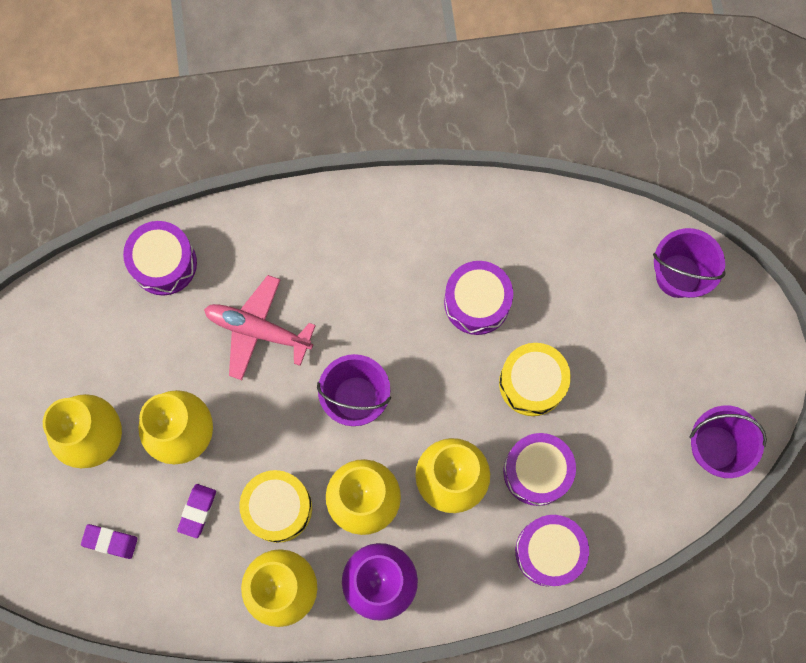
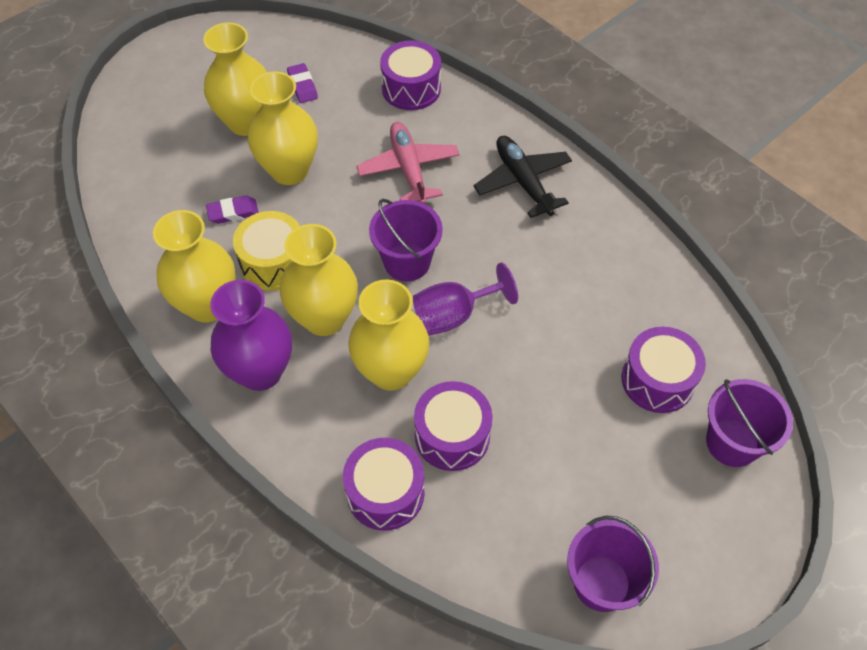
camera: 55 degrees right, 20 degrees down
purple eraser [81,524,138,559] -> purple eraser moved to [287,63,318,103]
purple drum [444,261,513,335] -> purple drum moved to [622,327,706,413]
yellow drum [499,343,571,416] -> none
none -> purple goblet [413,263,518,336]
none -> black plane [474,136,572,218]

